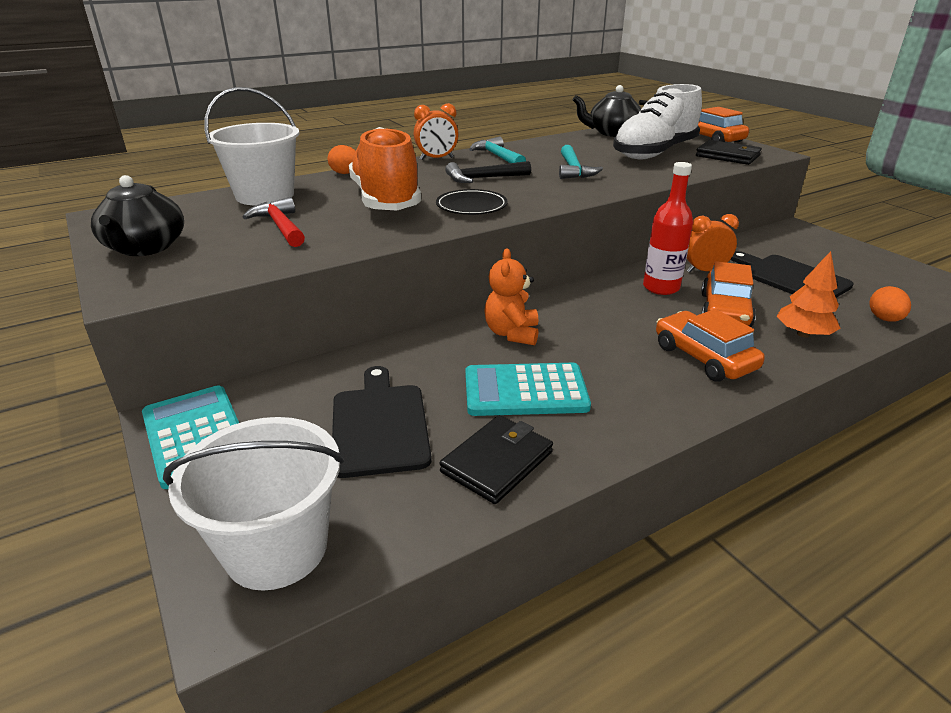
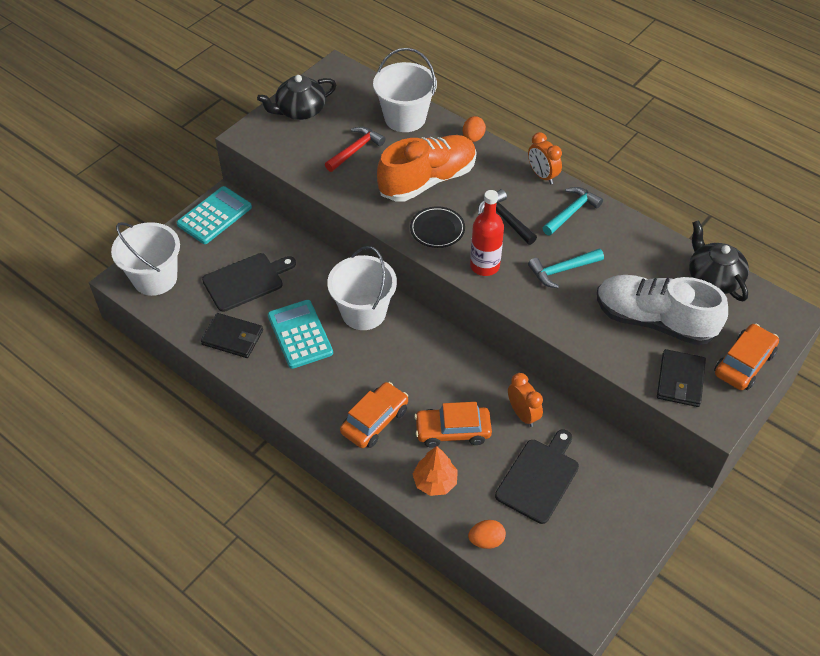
camera: 70 degrees right, 20 degrees up
orange teddy bear [484,249,538,345] -> white bucket [327,246,397,330]
red bottle [643,162,693,295] -> red bottle moved to [470,190,504,276]

